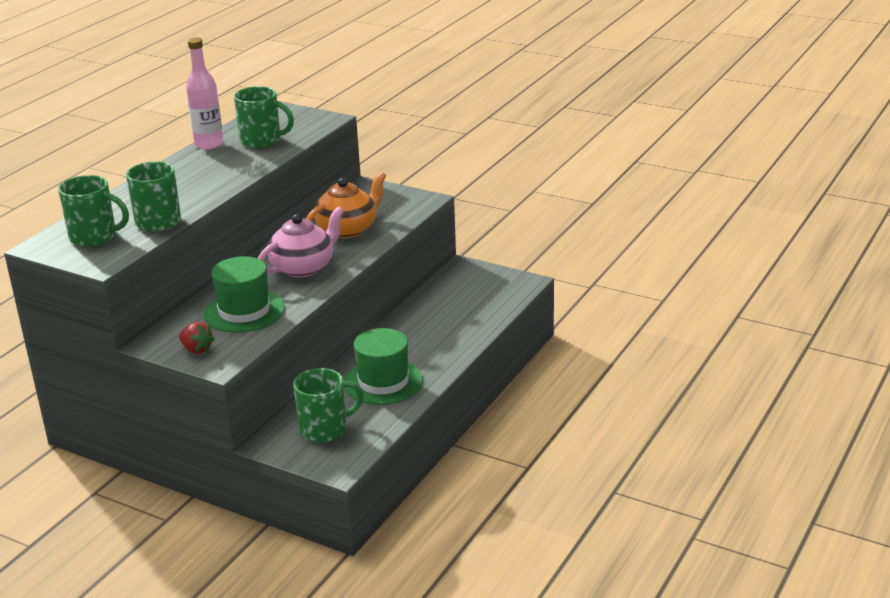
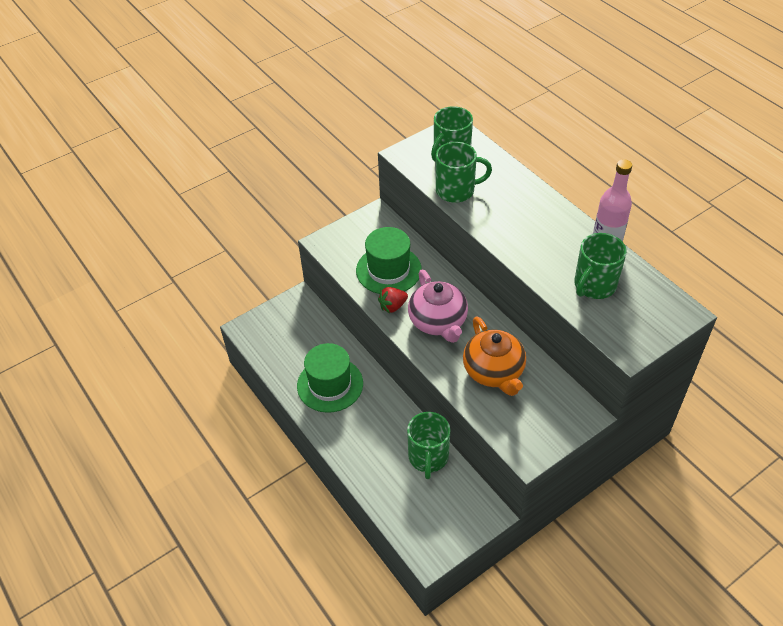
camera: 115 degrees right, 20 degrees up
red strawberry [179,322,215,354] -> red strawberry moved to [378,287,408,313]
green mug [293,368,364,443] -> green mug moved to [407,412,450,479]

